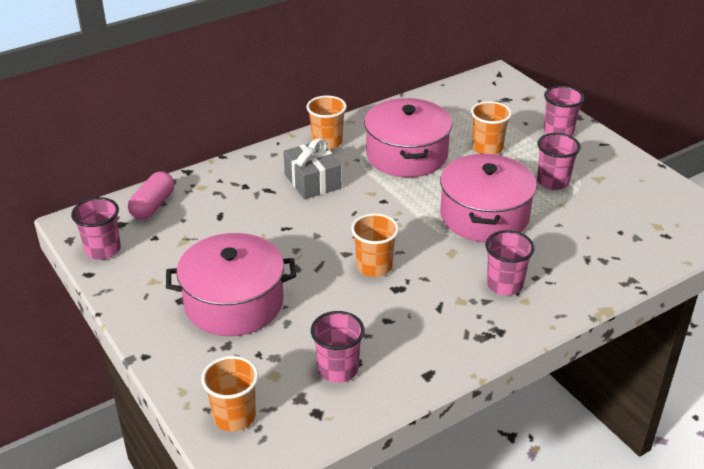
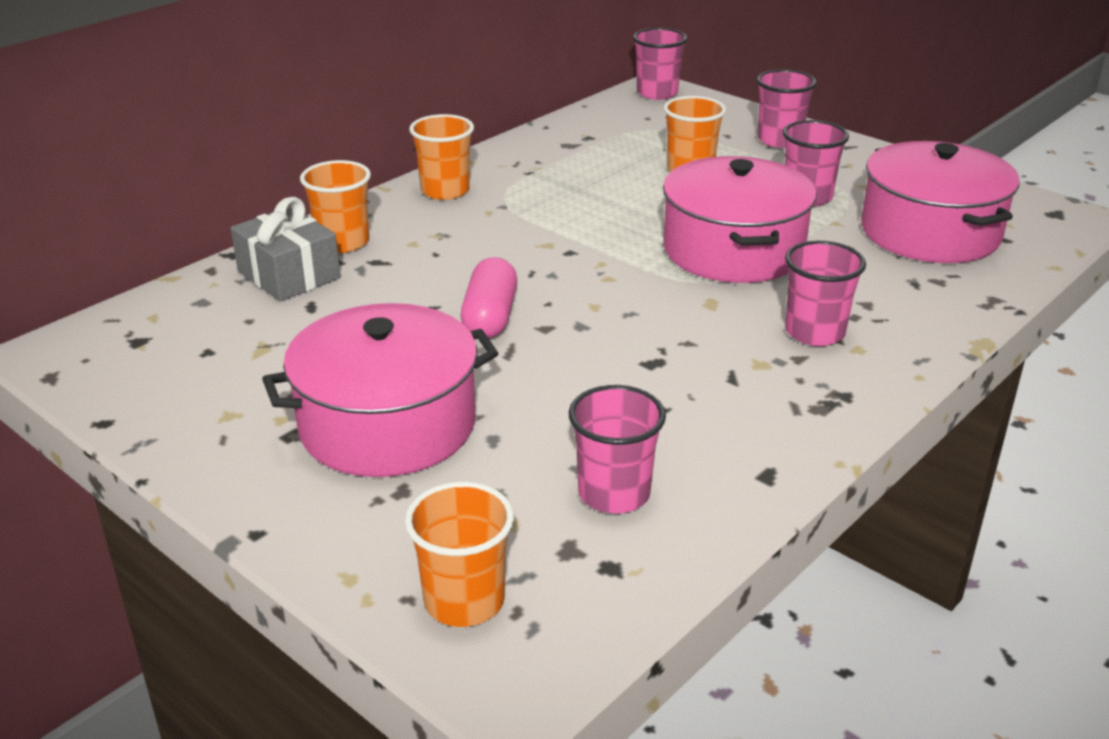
camera: 15 degrees left, 5 degrees down
pink cup [71,197,121,260] -> pink cup moved to [633,28,687,100]
pink capsule [128,171,174,220] -> pink capsule moved to [461,257,517,338]
grey gift [283,138,341,199] -> grey gift moved to [231,197,341,302]
orange cup [351,213,399,277] -> orange cup moved to [300,160,371,253]
pink pot [364,98,453,177] -> pink pot moved to [861,141,1020,263]

